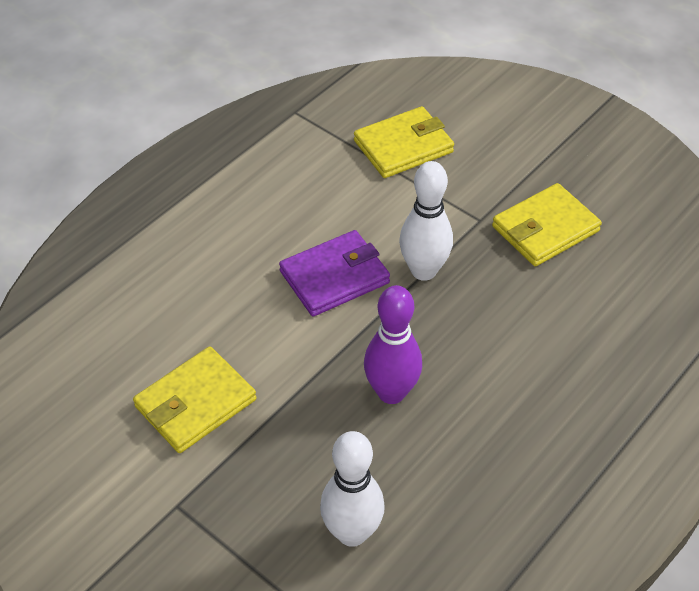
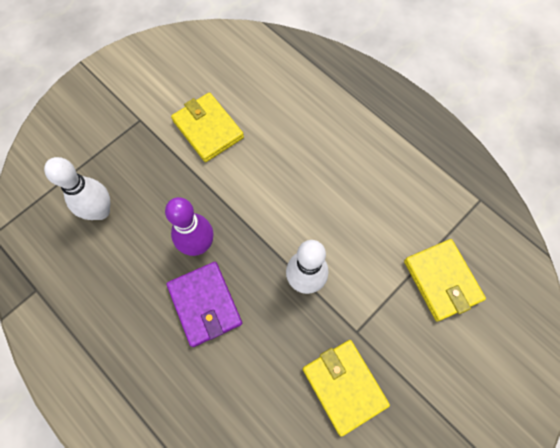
camera: 95 degrees right, 20 degrees up
purple wallet [279,230,390,316] -> purple wallet moved to [166,262,242,347]

